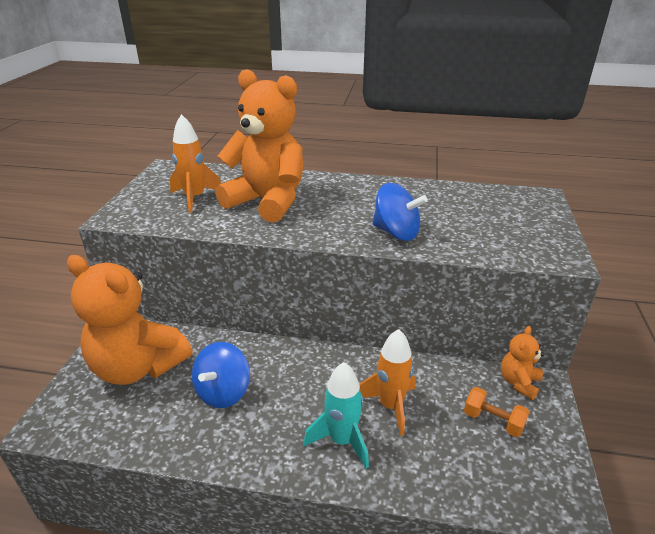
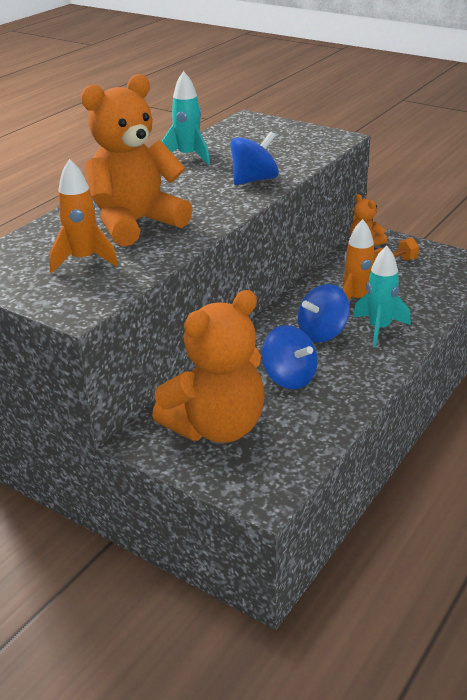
camera: 65 degrees left, 0 degrees up
none -> turquoise rocket [162,71,210,165]
none -> blue spinning top [298,284,350,343]

